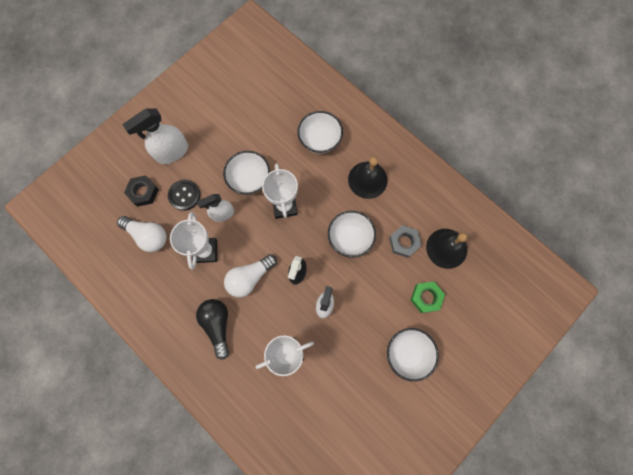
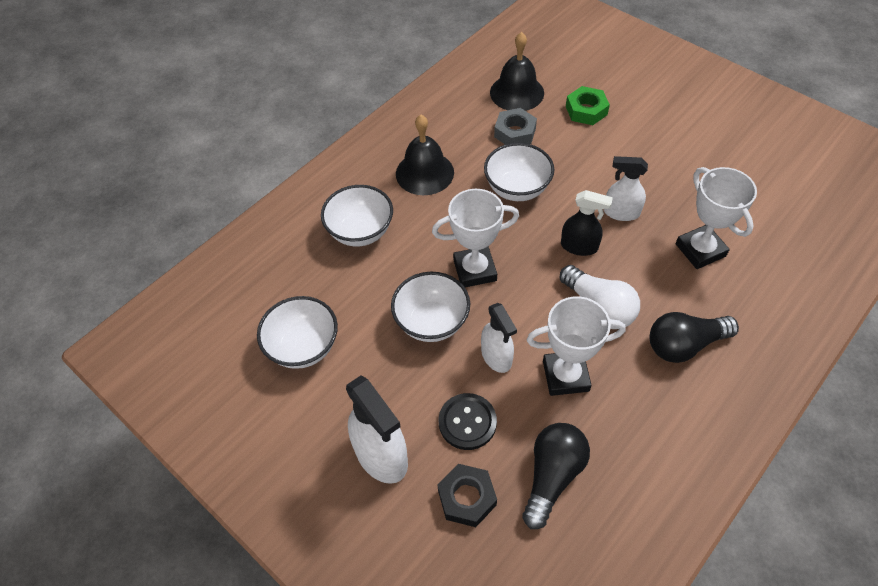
camera: 90 degrees left, 20 degrees down
white light bulb [117,216,167,252] -> black light bulb [522,423,590,529]
white bowl [387,328,439,382] -> white bowl moved to [257,296,338,369]

